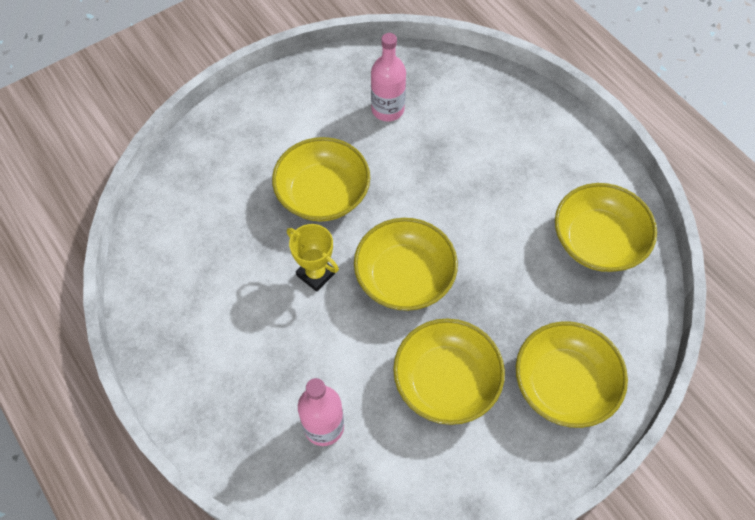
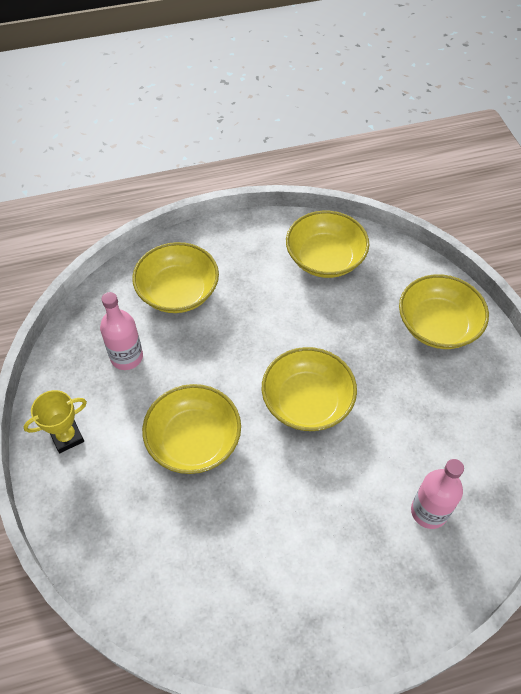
camera: 70 degrees left, 5 degrees down
yellow trophy [287,224,339,292] -> yellow trophy moved to [23,390,87,453]
yellow bowl [393,318,505,425] -> yellow bowl moved to [132,242,219,313]

